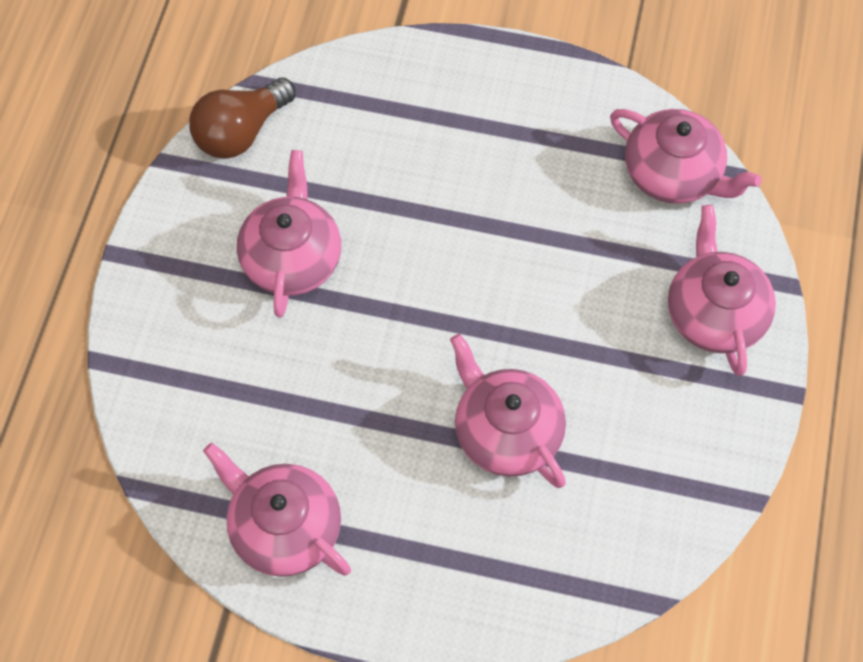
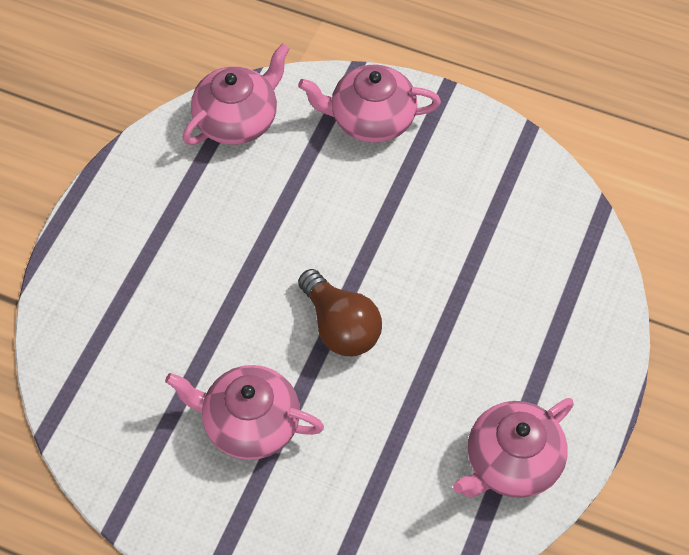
camera: 80 degrees left, 5 degrees down
brown light bulb [189,78,296,159] -> brown light bulb moved to [298,269,382,357]
pink teapot [450,334,566,488] -> none

